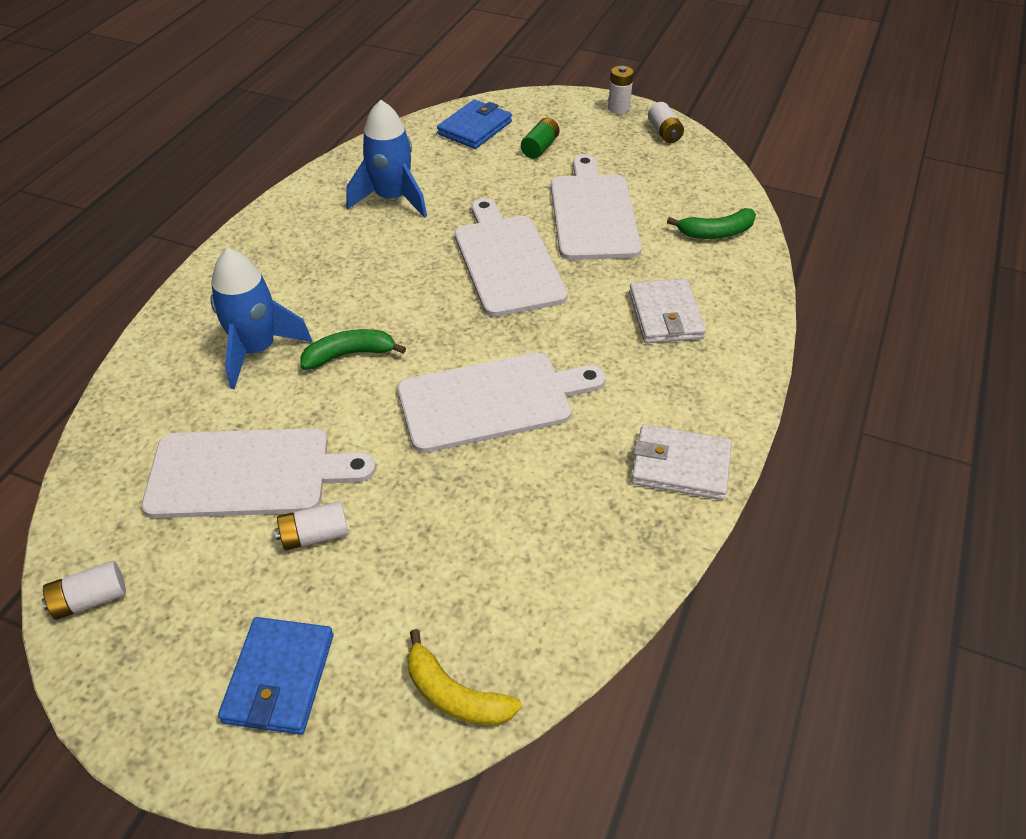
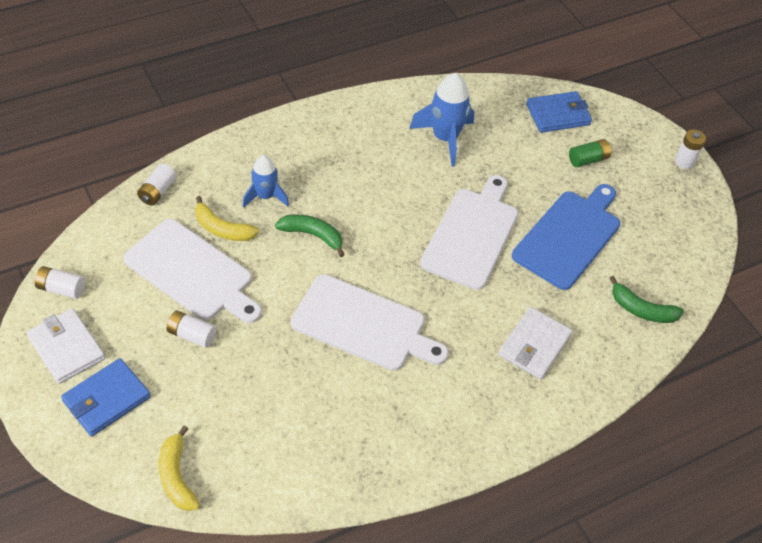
camera: 35 degrees right, 5 degrees up
blue rocket [210,248,312,389] -> blue rocket [242,155,289,208], size x0.65
white cutting board [551,154,642,260] -> blue cutting board [512,184,620,290]
white wallet [631,424,732,500] -> white wallet moved to [26,308,105,384]
white battery [648,102,684,143] -> white battery moved to [137,164,176,205]
none -> yellow banana [195,196,259,241]

